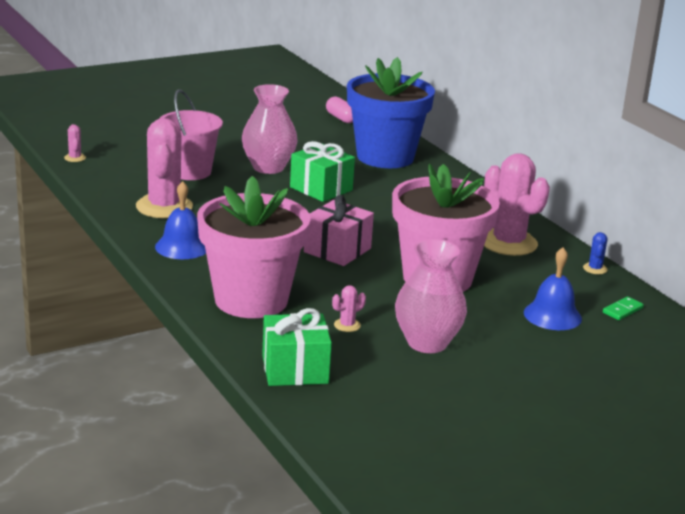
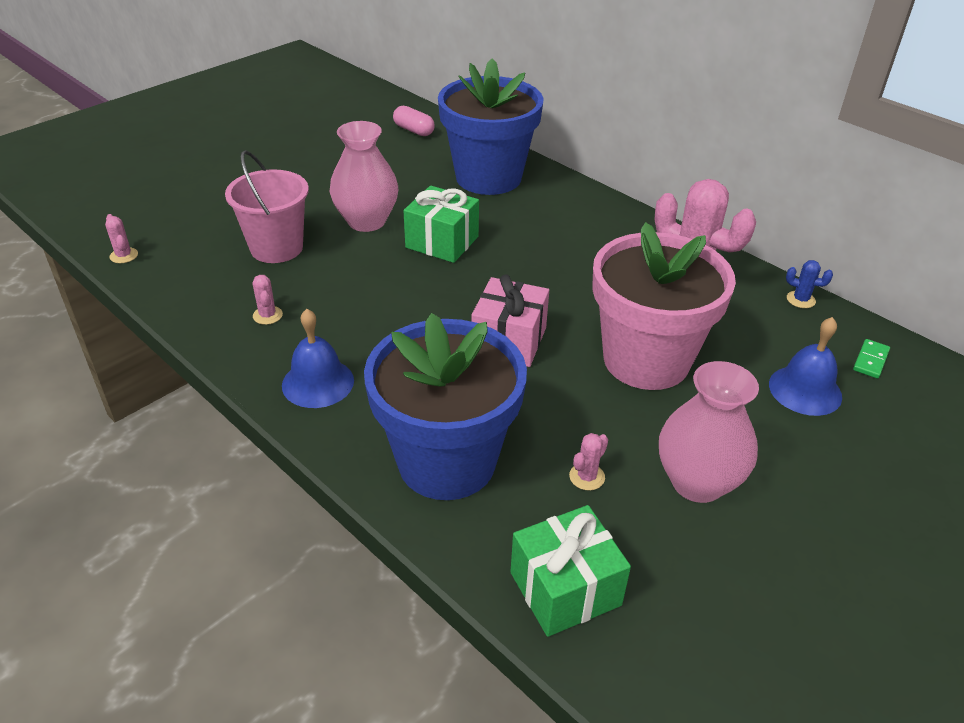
camera: 15 degrees left, 15 degrees up
pink cactus [136,118,193,218] -> pink cactus [253,275,283,325], size x0.41
pink flower pot [197,176,311,318] -> blue flower pot [364,313,527,500]
blue cactus [583,232,608,274] -> blue cactus turned 60 degrees counterclockwise [786,260,833,308]

